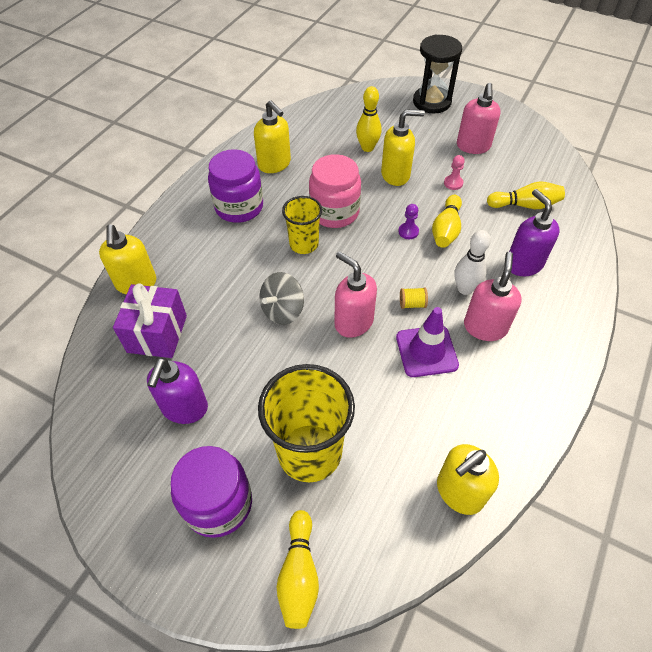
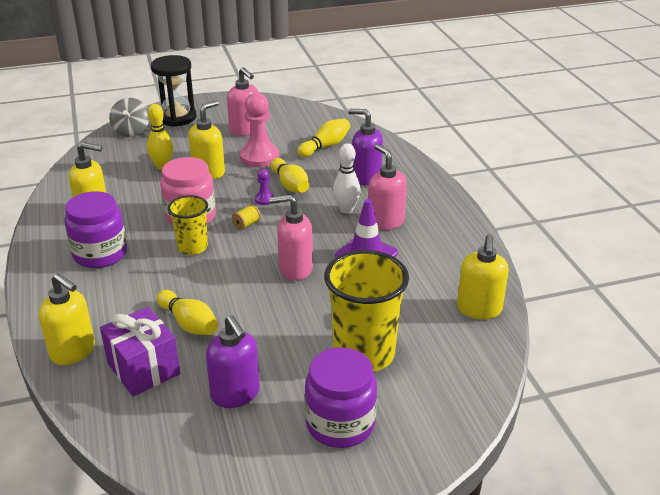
camera: 45 degrees left, 20 degrees down
grey spinning top [259,272,304,325] -> grey spinning top moved to [109,98,149,137]
yellow bowling pin [277,510,319,629] -> yellow bowling pin moved to [157,290,218,335]
yellow spool [400,288,428,309] -> yellow spool moved to [232,204,261,230]
pink pawn [444,155,465,190] -> pink pawn [240,93,279,167], size x2.17

